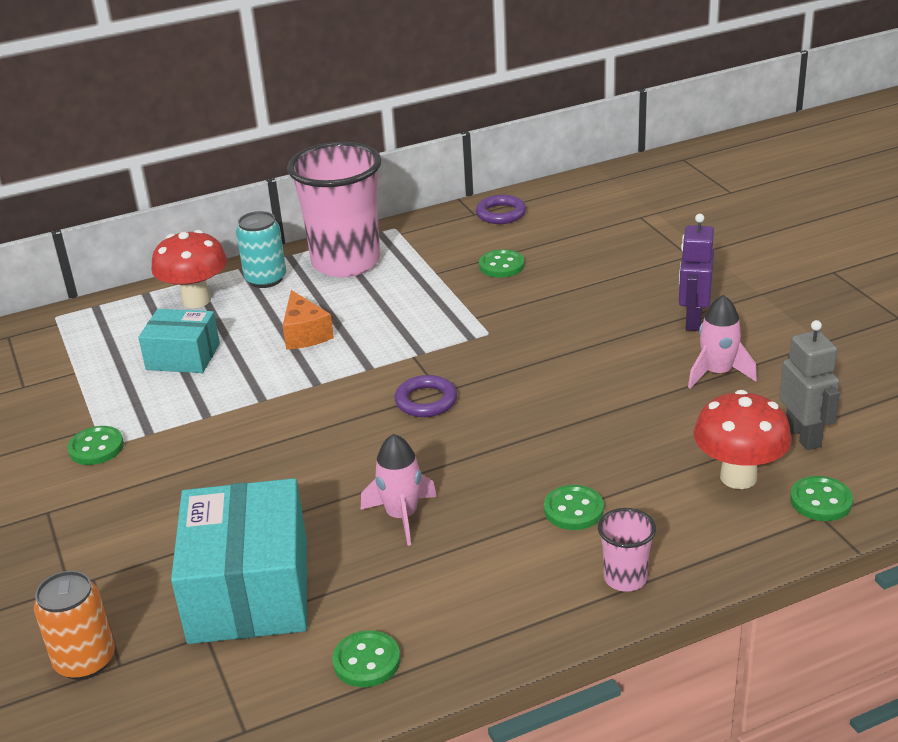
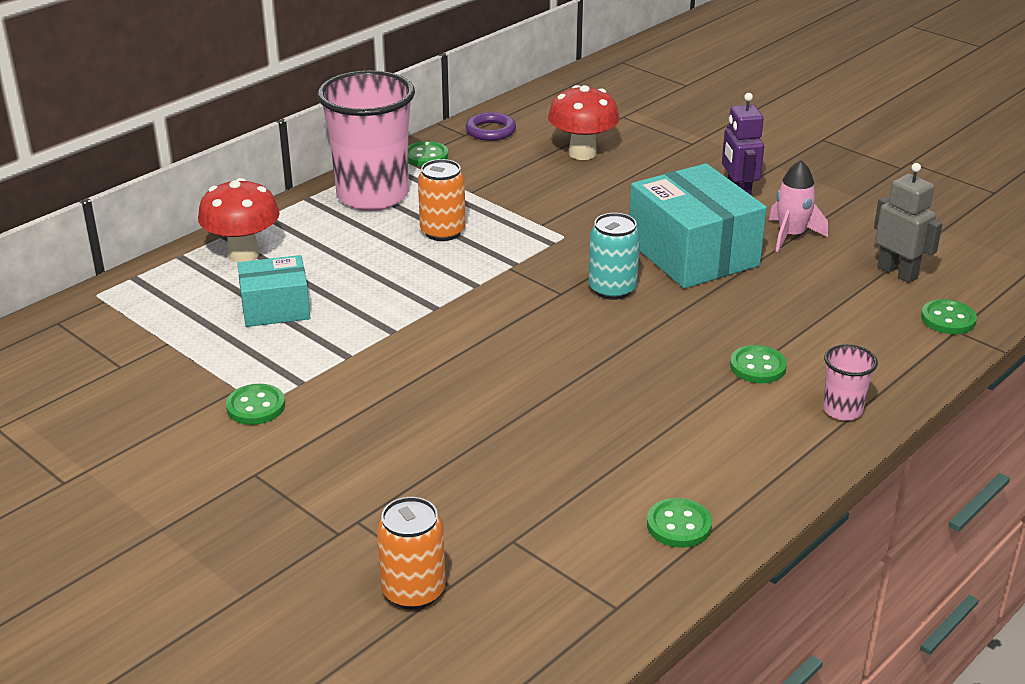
camera: 25 degrees left, 0 degrees up
turquoise box [171,478,307,644] -> turquoise box moved to [629,163,767,288]
turquoise can [236,211,286,288] -> turquoise can moved to [589,213,640,300]
orange cheese [283,290,334,350] -> none
pink rocket [361,434,437,546] -> none
purple ring [395,375,457,417] -> none
green button [479,249,524,278] -> green button moved to [408,141,448,167]
red mushroom [693,390,792,489] -> red mushroom moved to [548,85,620,160]
none -> orange can [418,159,466,241]

